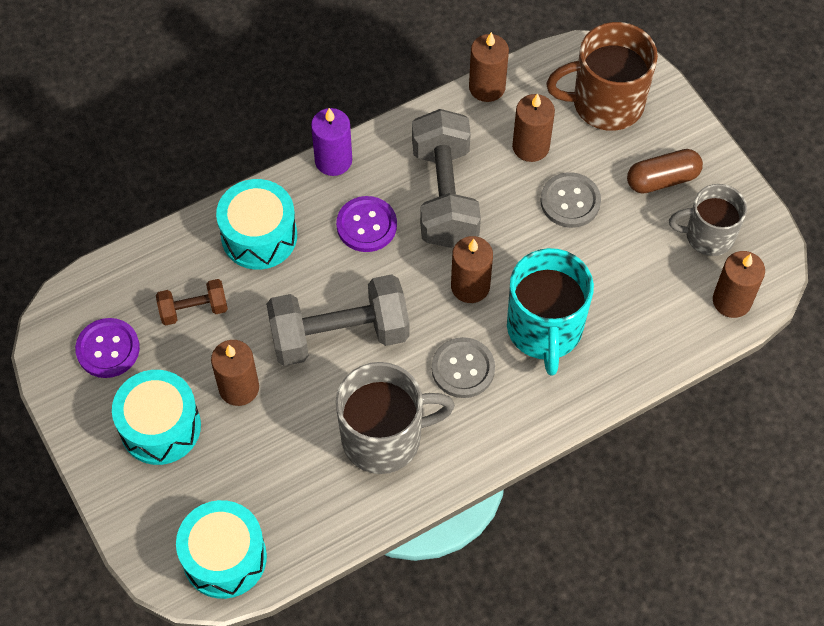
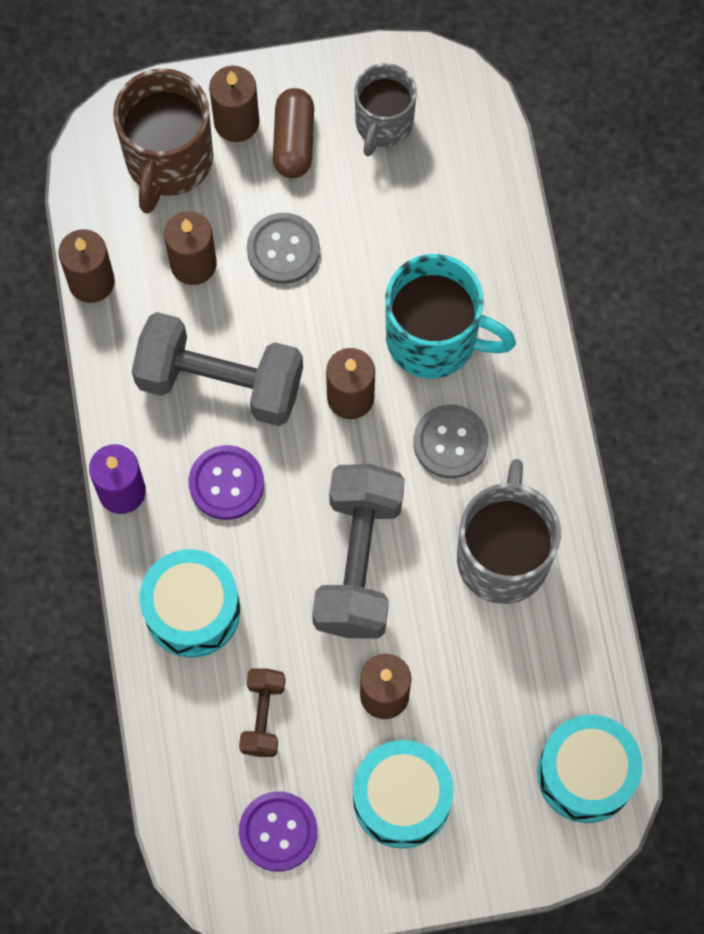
camera: 70 degrees left, 10 degrees up
brown candle [713,251,765,318] -> brown candle moved to [209,66,259,142]

